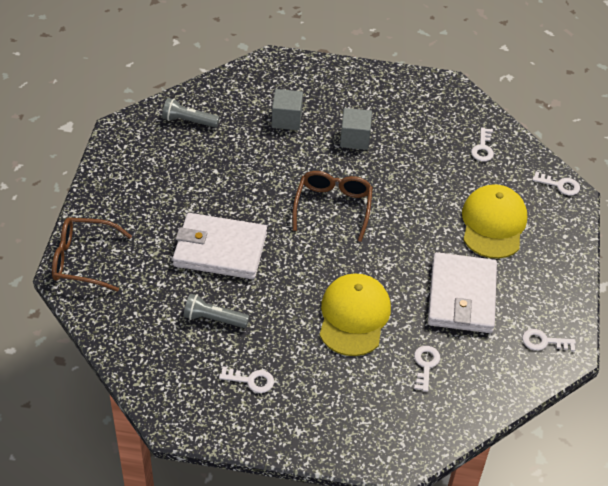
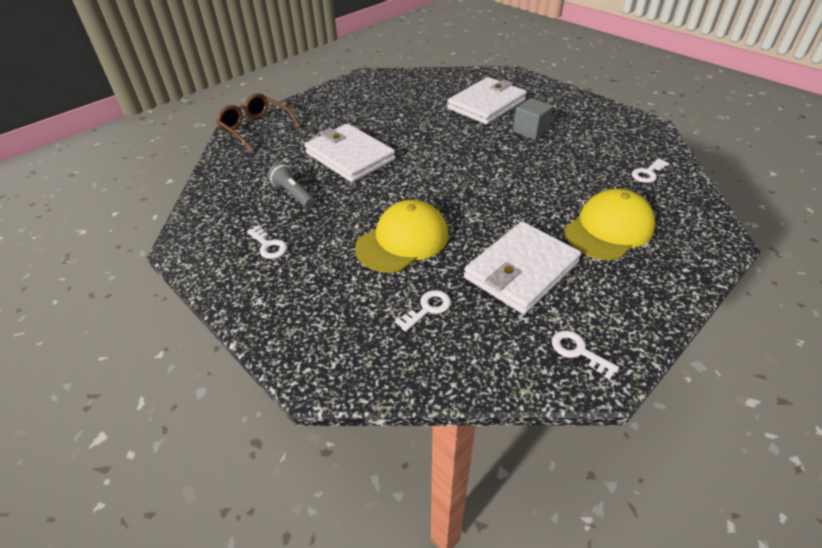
camera: 40 degrees right, 5 degrees down
grey flashlight [162,98,220,128] -> none
grey cube [272,89,303,130] -> white wallet [447,77,527,124]
brown glasses [292,171,373,242] -> none
white key [532,172,580,196] -> none

